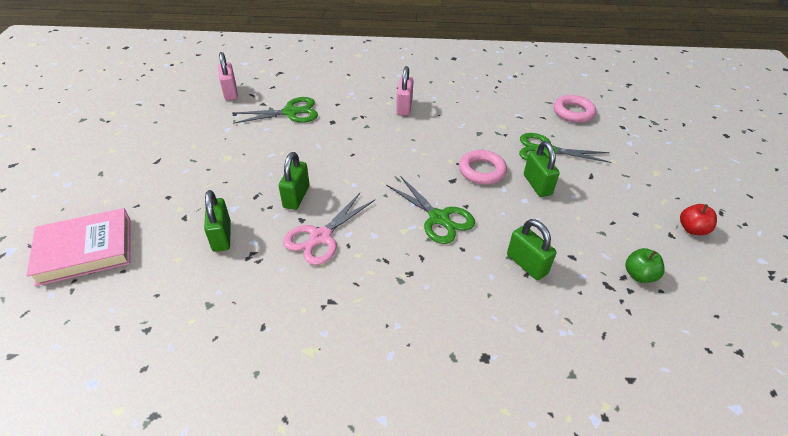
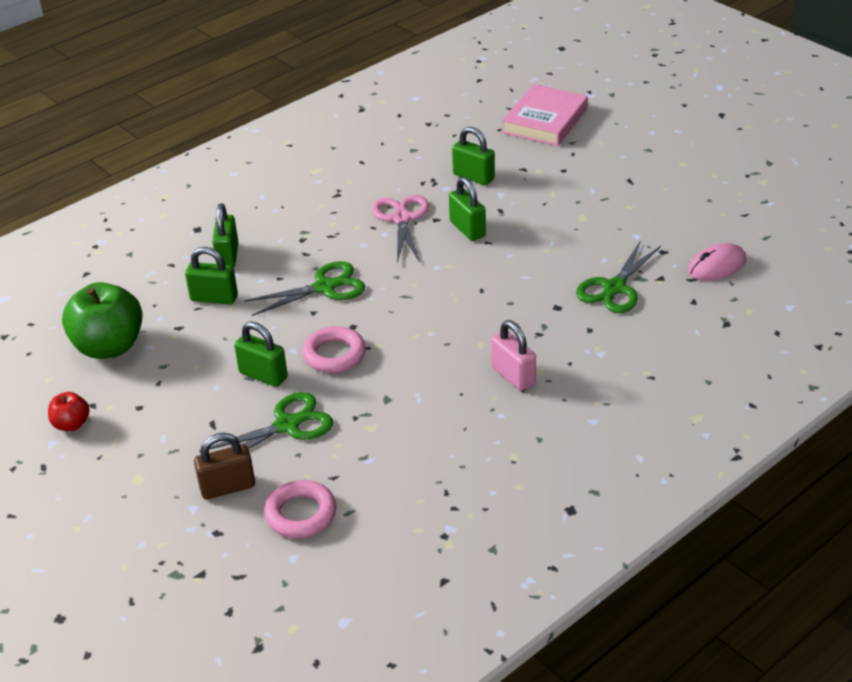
camera: 140 degrees right, 5 degrees down
pink padlock [218,52,238,100] -> pink mouse [688,243,746,281]
green scissors [386,176,475,244] -> green scissors turned 150 degrees clockwise [244,261,365,316]
green apple [625,248,665,283] -> green apple [62,282,143,359], size x2.04
none -> brown padlock [194,433,255,499]
none -> green padlock [212,204,238,268]

